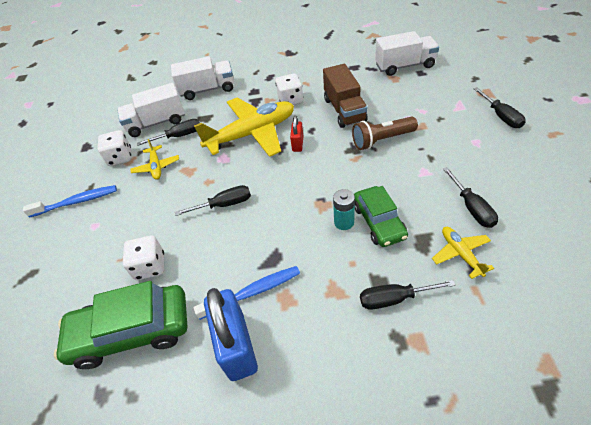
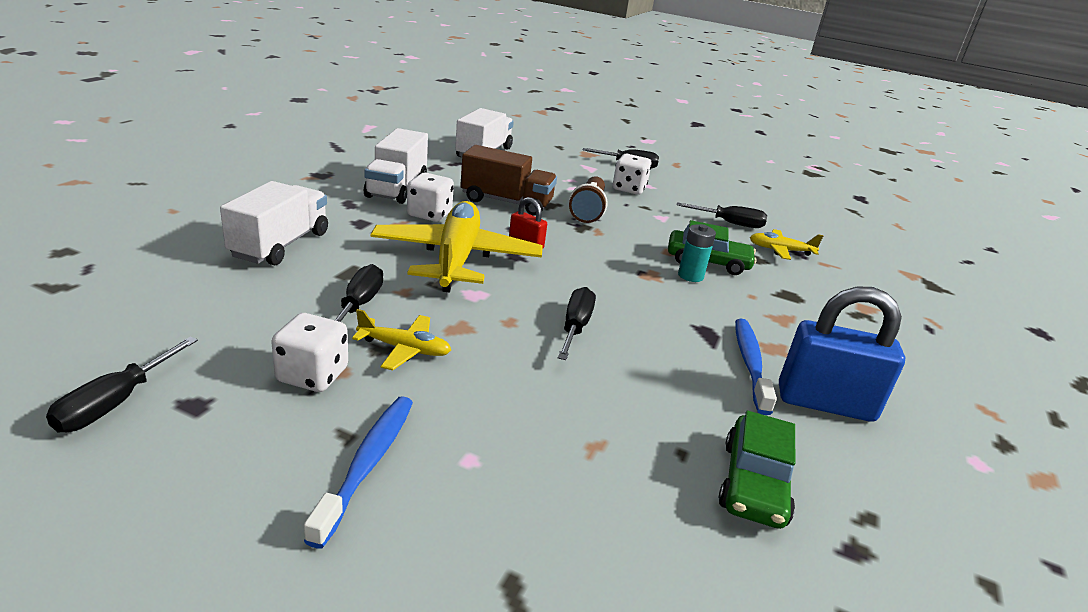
camera: 70 degrees left, 20 degrees down
green car [54,281,187,369] -> green car [719,411,795,529], size x0.65
white truck [117,83,185,137] -> white truck moved to [364,128,428,204]
white dice [123,236,164,280] -> white dice moved to [613,154,652,195]
black screwdriver [360,280,456,310] -> black screwdriver moved to [46,337,198,432]

